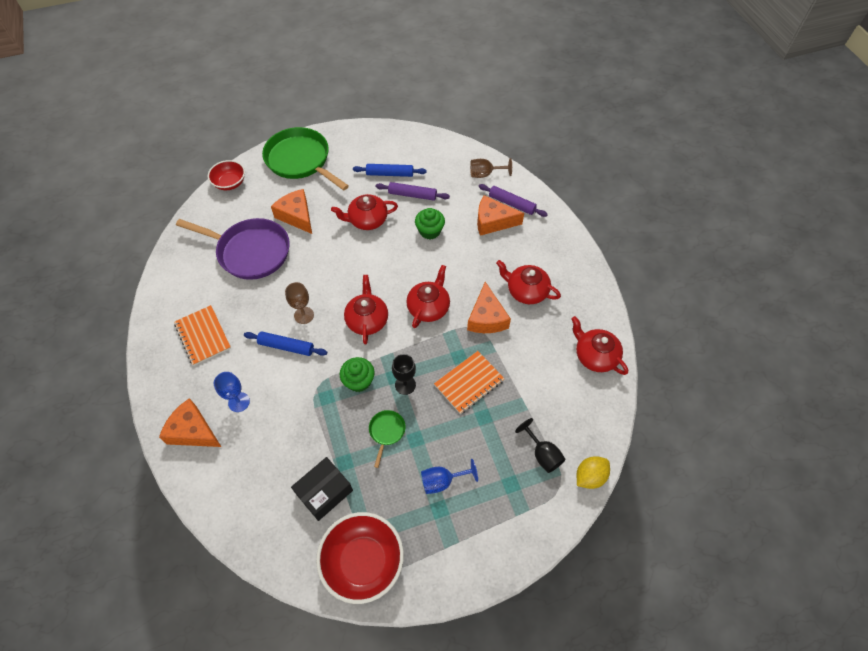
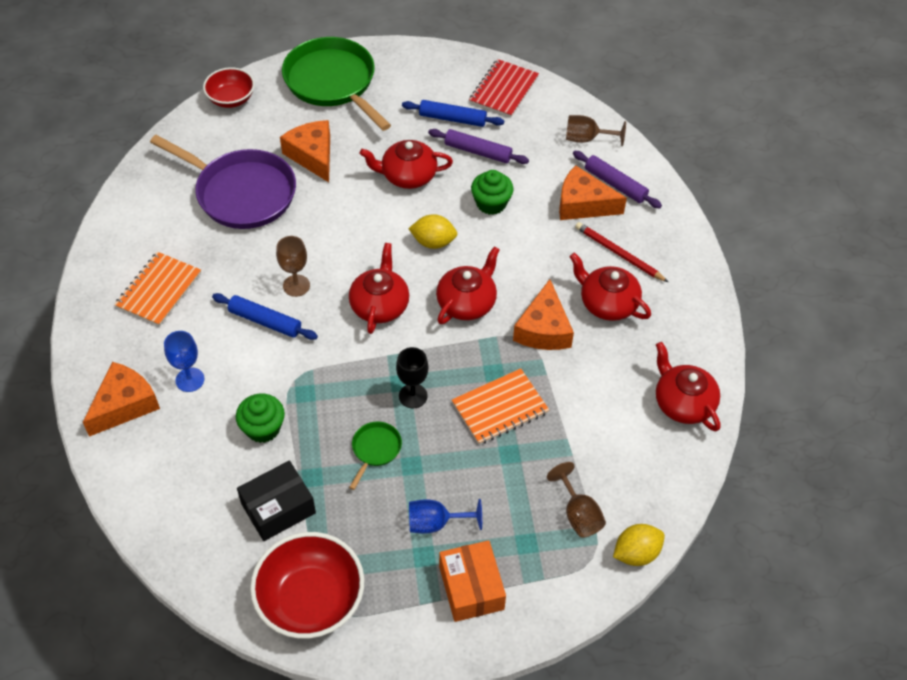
camera: 10 degrees right, 5 degrees down
orange cheese [159,398,221,447] -> orange cheese turned 90 degrees clockwise [83,362,160,437]
orange notebook [174,305,231,366] -> orange notebook turned 45 degrees clockwise [114,252,201,326]
green cupcake [339,357,375,392] -> green cupcake moved to [236,393,285,443]
black goblet [515,418,566,473] -> brown goblet [547,462,606,538]
none -> yellow lemon [408,214,457,249]
none -> orange box [439,540,506,622]
none -> red notebook [469,59,539,118]
none -> red pencil [575,222,668,282]

